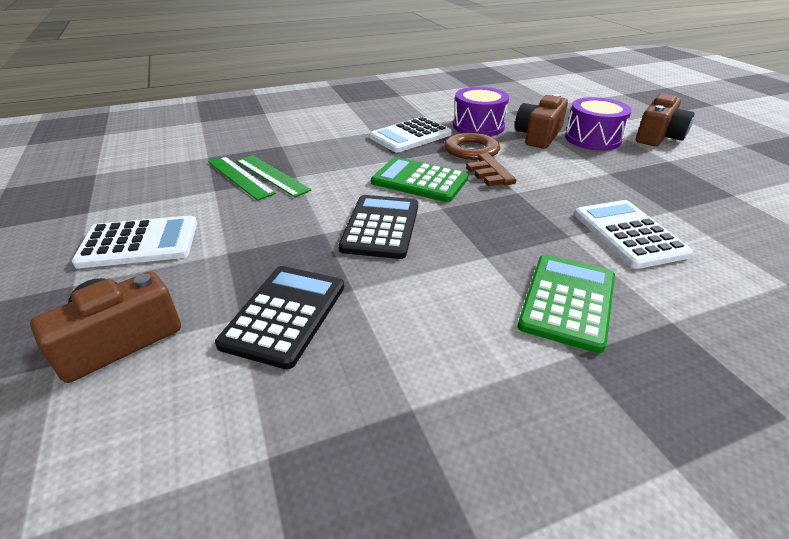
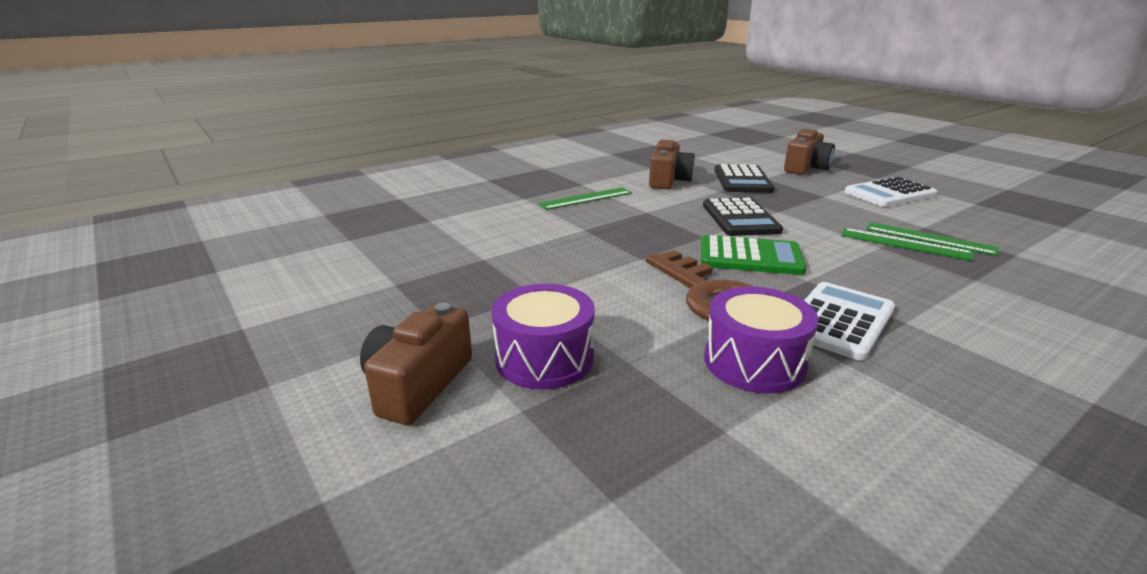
camera: 165 degrees right, 10 degrees down
brown camera [515,94,568,149] -> brown camera moved to [649,140,695,189]
green calculator [518,254,615,353] -> green ruler [538,187,632,210]
white calculator [575,200,693,269] -> none

